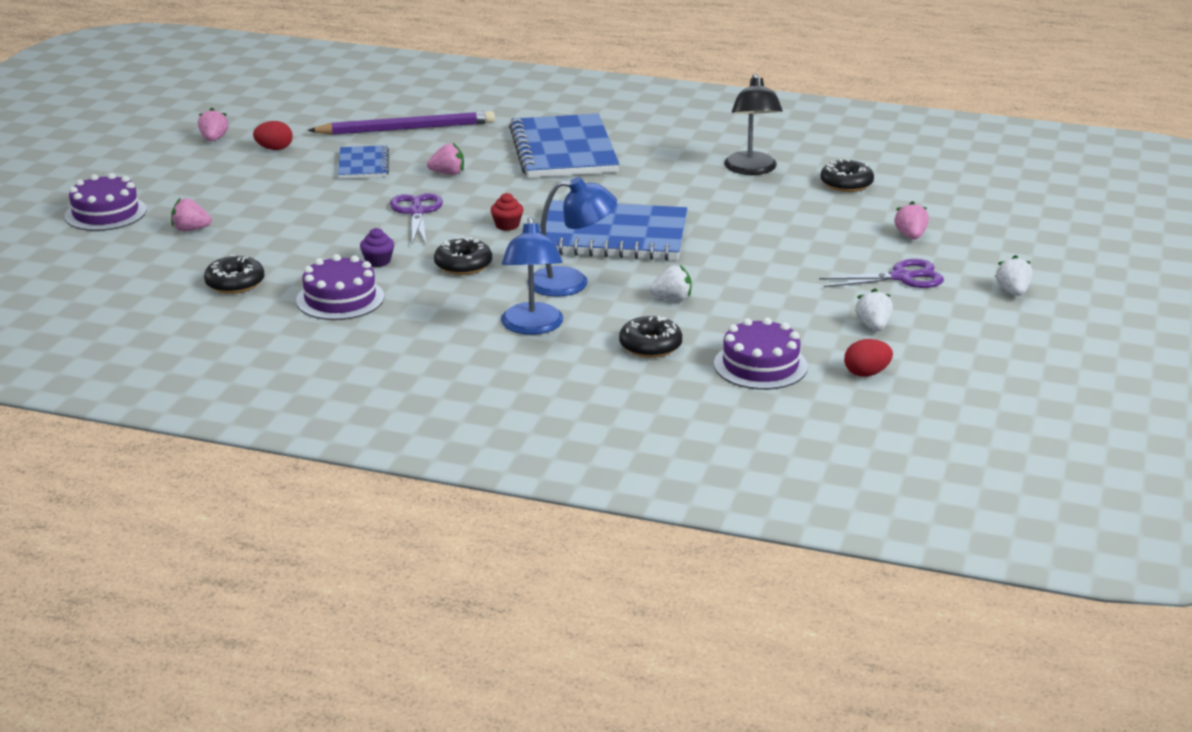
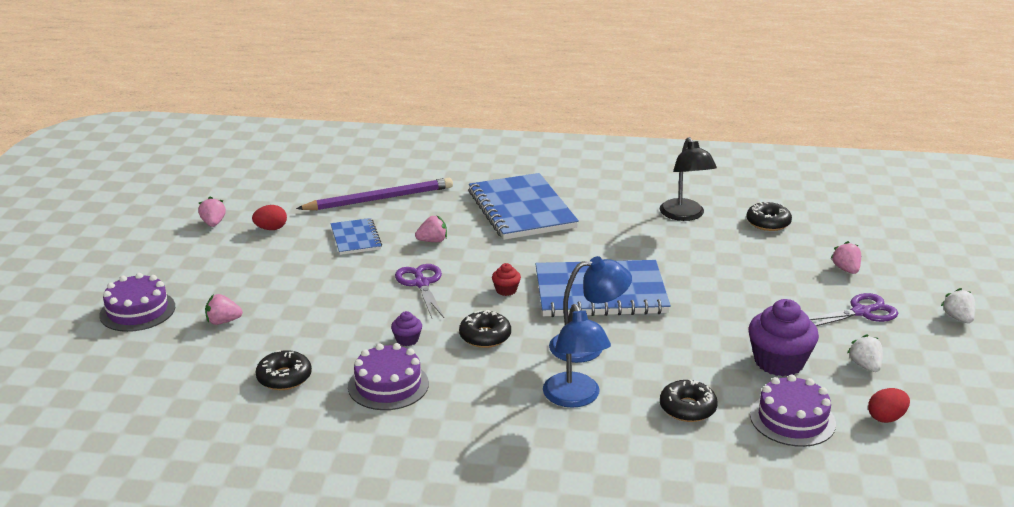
camera: 10 degrees left, 0 degrees up
white strawberry [649,265,692,301] -> none
none -> purple cupcake [749,299,819,377]

